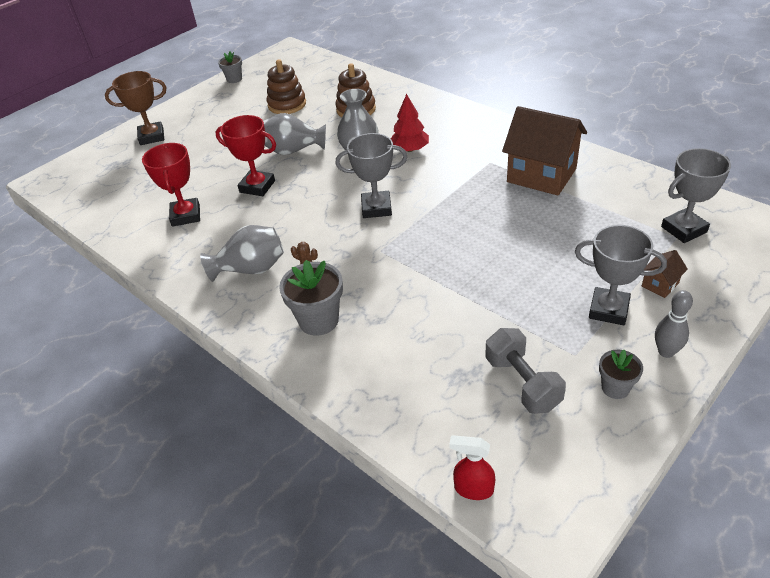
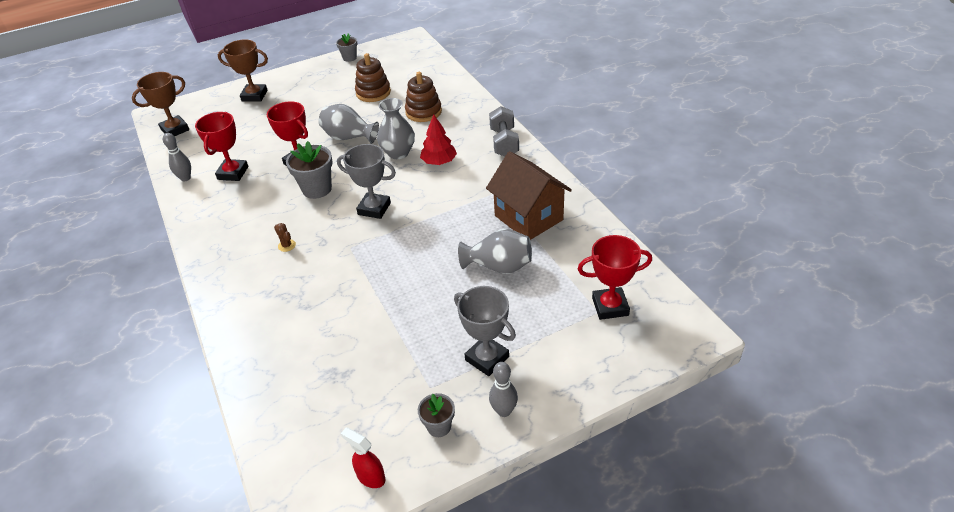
camera: 20 degrees right, 0 degrees up
grey vase [200,225,284,282] -> grey vase moved to [458,229,532,274]
grey flower pot [279,260,343,336] -> grey flower pot moved to [286,141,333,199]
red spray bottle [449,435,495,500] -> red spray bottle moved to [340,427,385,488]
grey dumbbell [485,328,566,414] -> grey dumbbell moved to [489,106,519,156]
brown house [642,250,688,298] -> none
grey trophy [661,148,731,243] -> red trophy [578,235,652,320]
none -> brown trophy [132,72,189,136]
none -> grey bowling pin [163,133,191,181]

